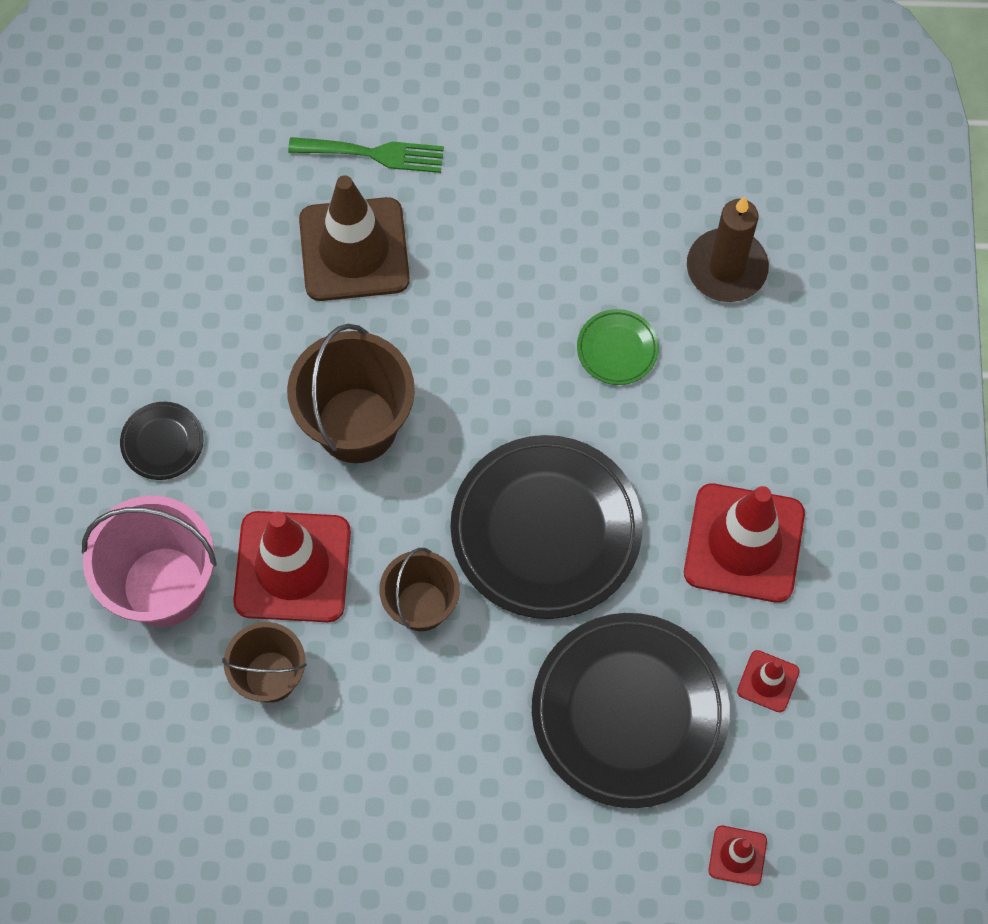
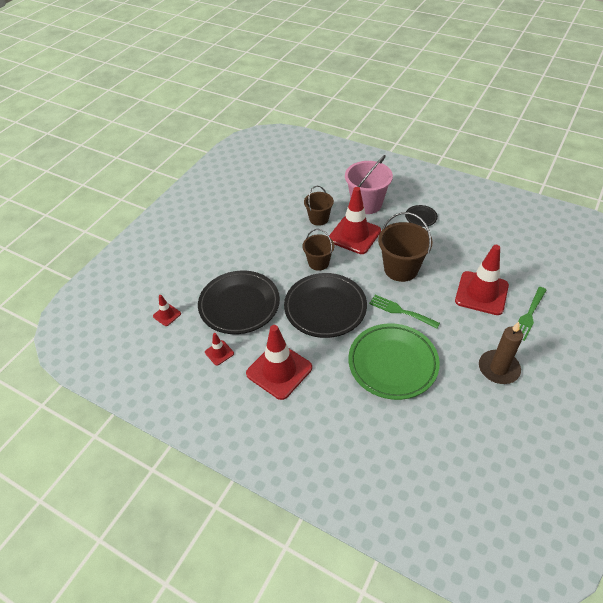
camera: 120 degrees right, 20 degrees down
brown traffic cone [299,175,410,301] -> red traffic cone [455,245,509,315]
green plate [577,309,659,385] -> green plate [348,324,440,400], size x2.26
brown candle [687,197,769,302] -> brown candle moved to [479,322,523,384]
none -> green fork [369,295,440,329]

